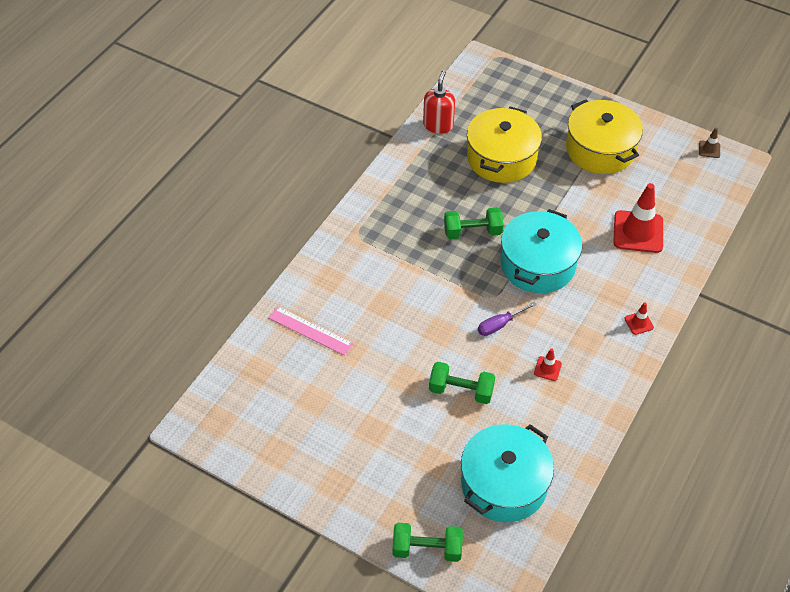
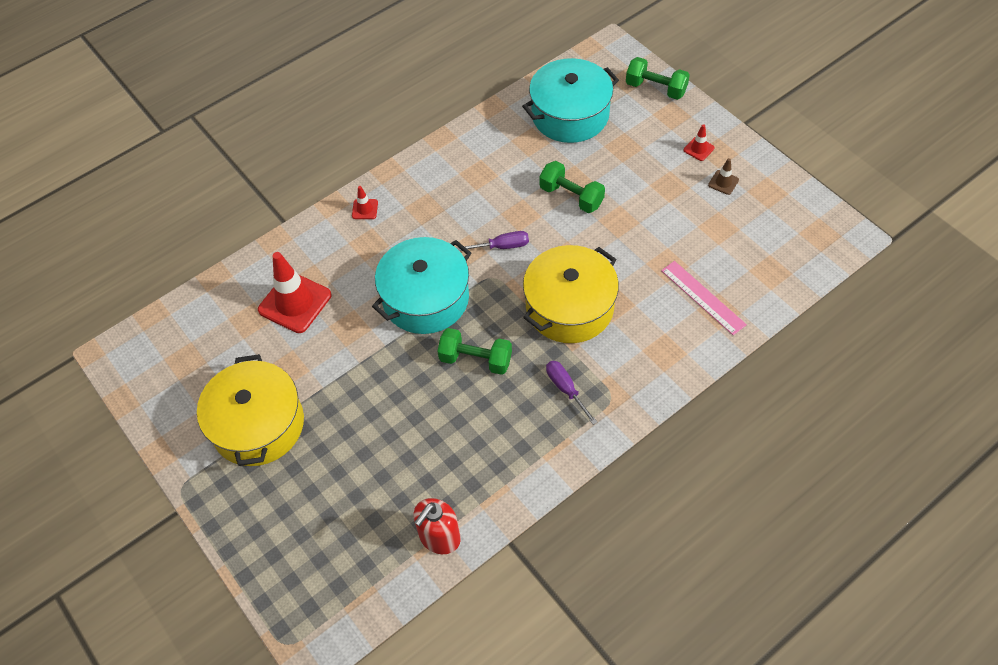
camera: 155 degrees left, 5 degrees up
yellow pot [467,107,542,183] -> yellow pot moved to [523,245,619,343]
red traffic cone [534,348,562,381] -> red traffic cone moved to [684,124,714,161]
brown traffic cone [699,128,720,158] -> brown traffic cone moved to [708,158,739,195]
none -> purple screwdriver [546,361,597,425]

